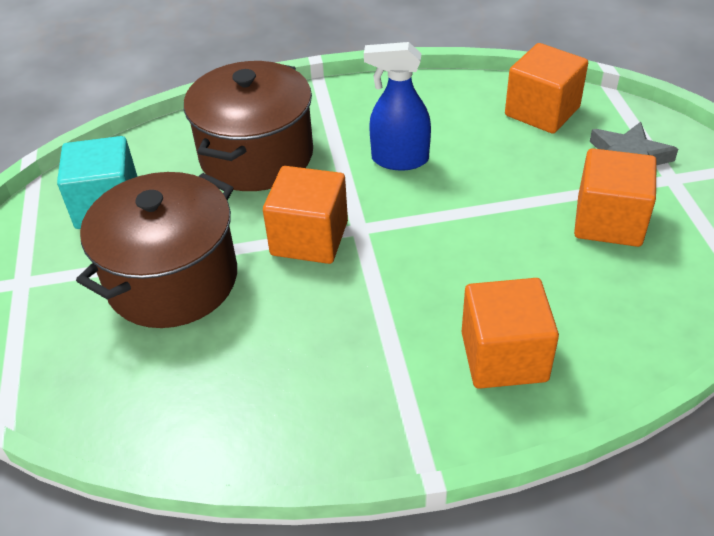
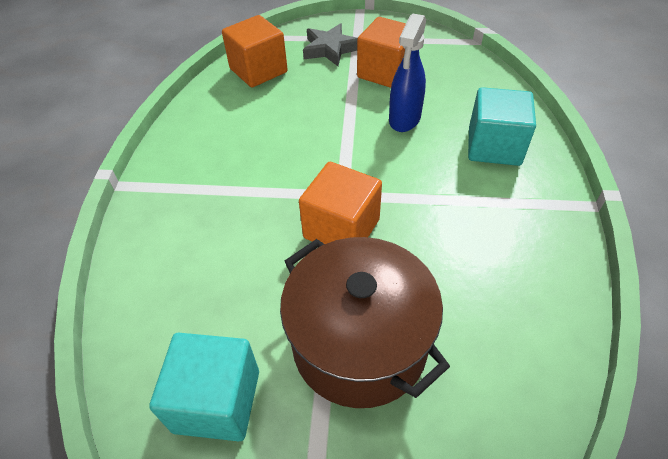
camera: 75 degrees left, 5 degrees up
brown pot [184,61,313,191] -> none
blue spray bottle [364,42,431,170] -> blue spray bottle moved to [389,13,426,132]
orange cube [462,278,559,389] -> turquoise cube [468,87,536,166]

